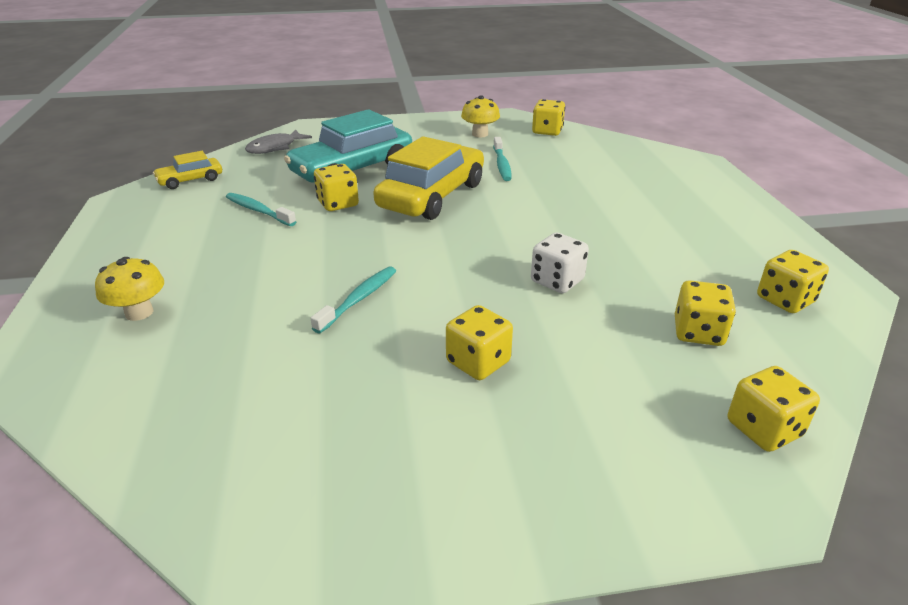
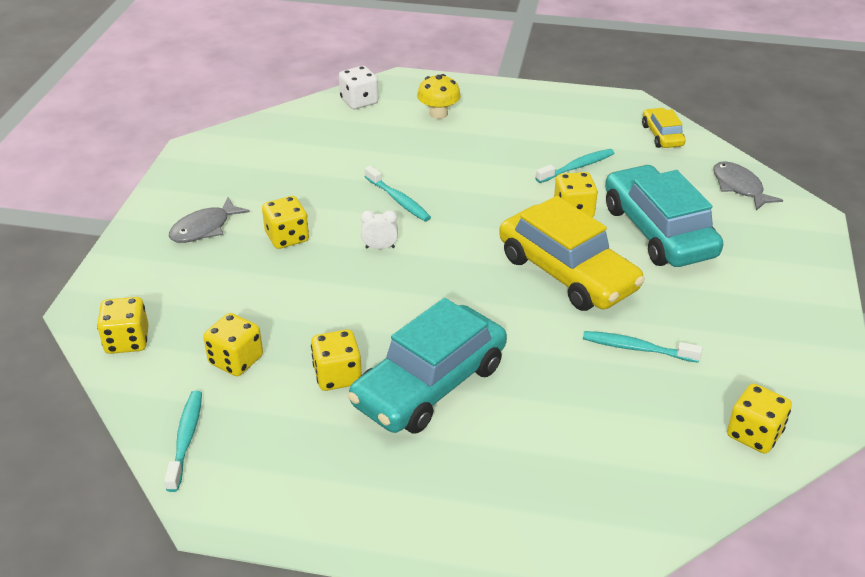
camera: 110 degrees right, 5 degrees up
yellow mushroom [461,96,500,137] -> none
white dice [531,233,589,293] -> white dice moved to [339,66,378,109]
yellow dice [757,250,829,313] -> yellow dice moved to [311,329,362,391]
none -> turquoise toothbrush [164,391,202,492]
none -> grey fish [169,197,250,243]
none -> turquoise car [348,298,507,434]
none -> white clock [361,210,398,249]

